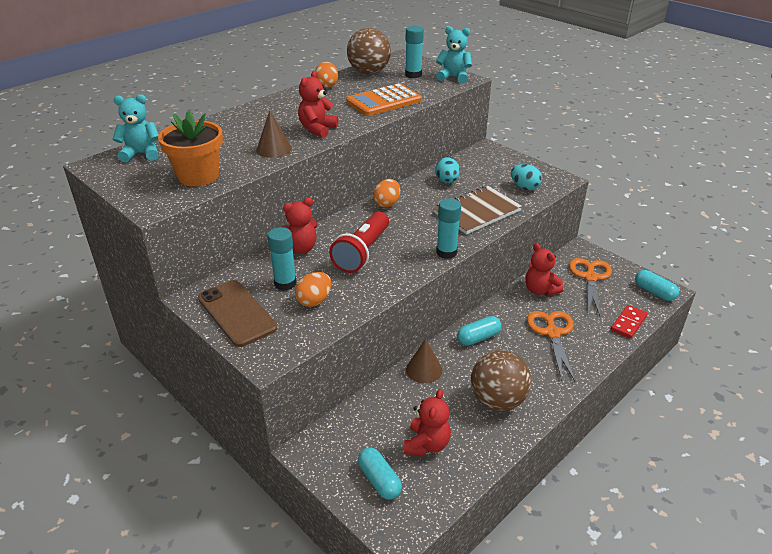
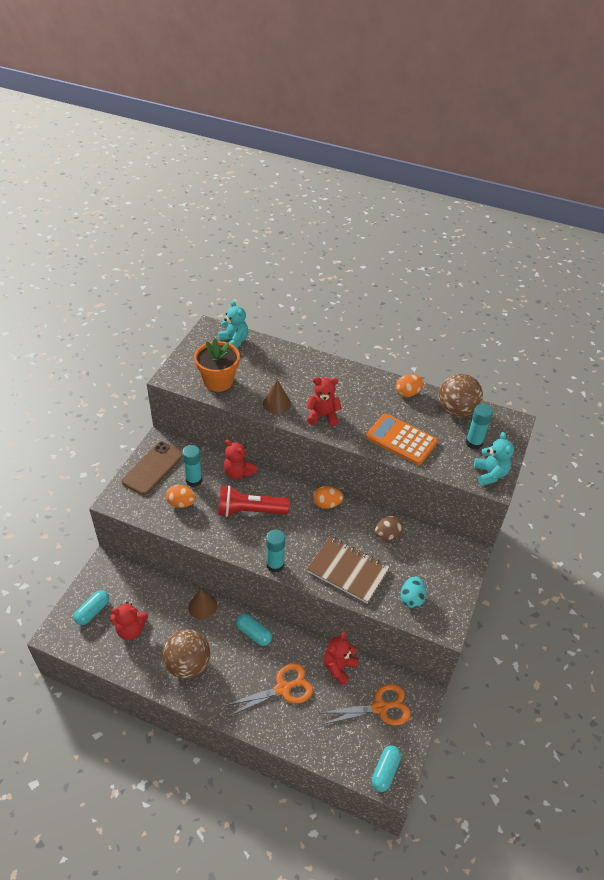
camera: 65 degrees right, 10 degrees up
turquoise egg [435,157,460,183] -> brown egg [375,516,403,540]
red domino [611,305,647,339] -> none

